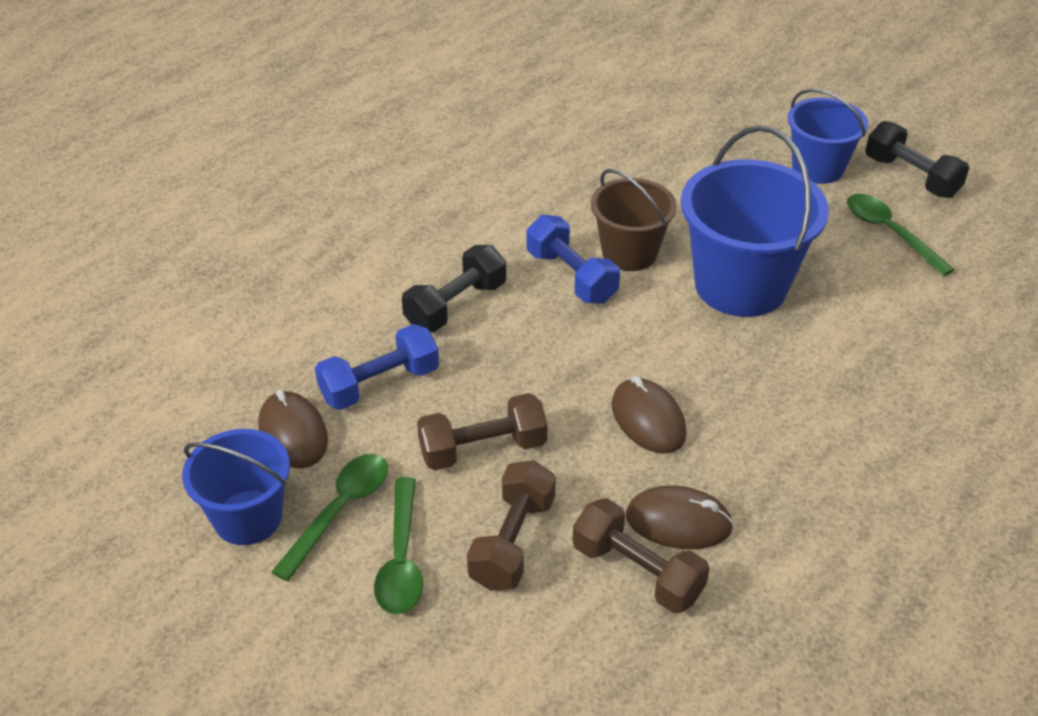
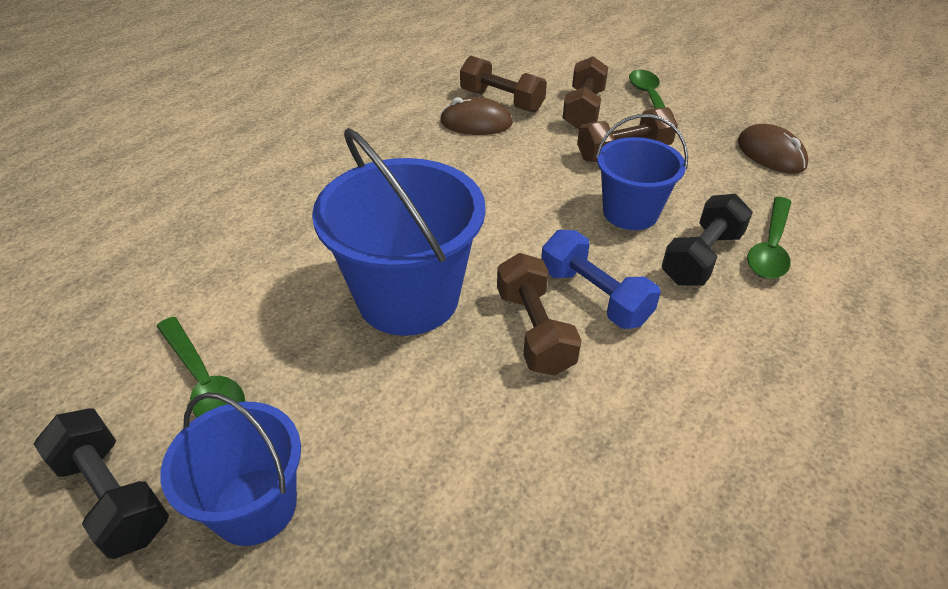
camera: 175 degrees right, 0 degrees up
blue bucket [182,429,290,545] -> blue bucket moved to [596,114,688,230]
green spoon [272,454,388,581] -> green spoon moved to [747,197,791,279]
blue dumbbell [315,324,439,410] -> none
brown bucket [591,169,677,271] -> brown dumbbell [497,253,582,375]
brown mouse [612,376,687,454] -> none

